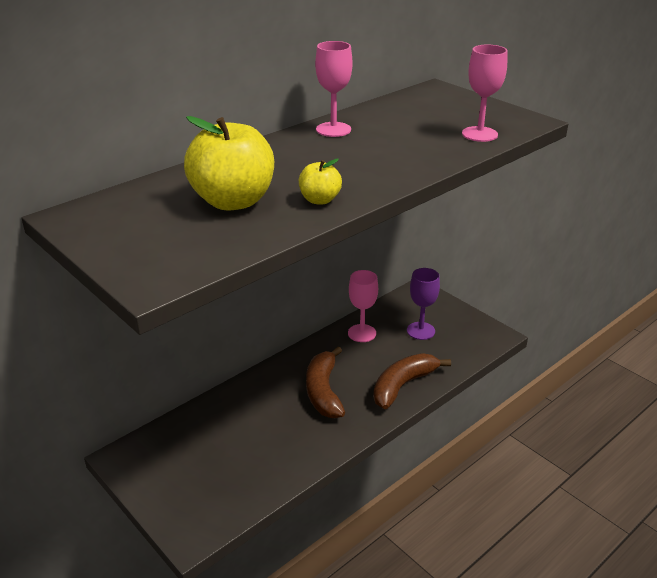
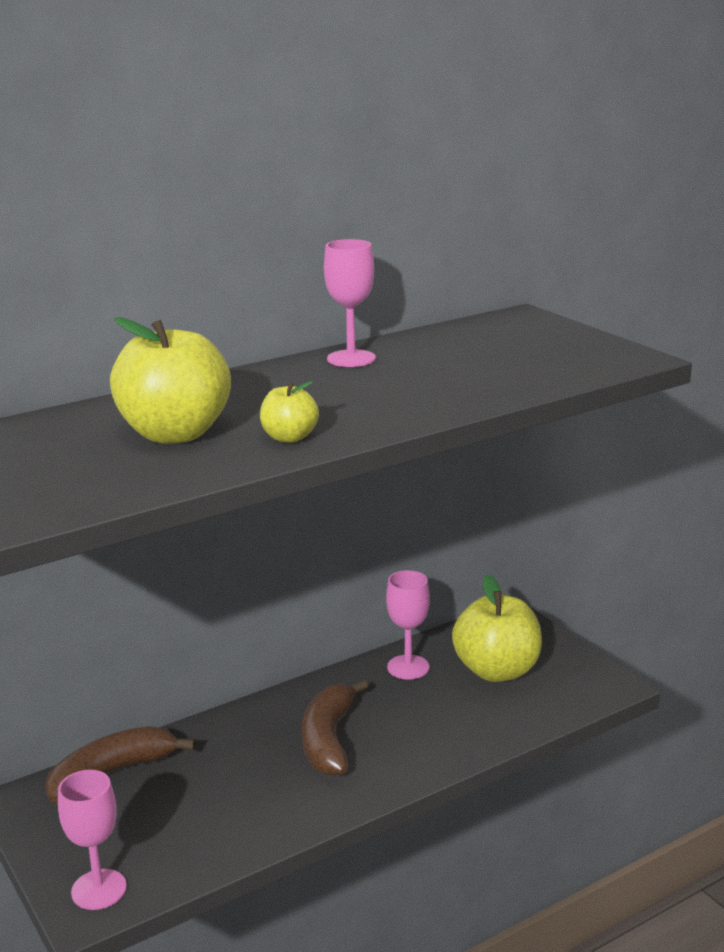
camera: 10 degrees right, 10 degrees down
brown banana [373,353,451,409] -> brown banana moved to [45,726,196,803]
purple goblet [407,268,440,340] -> yellow apple [452,575,542,682]
pink goblet [462,45,507,142] -> pink goblet moved to [58,770,127,910]

